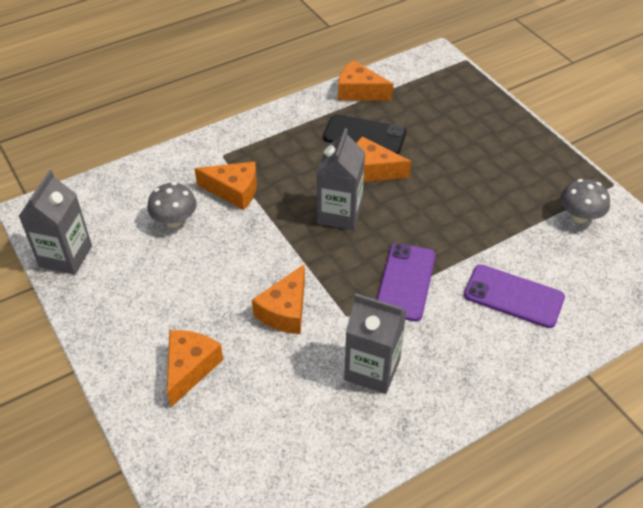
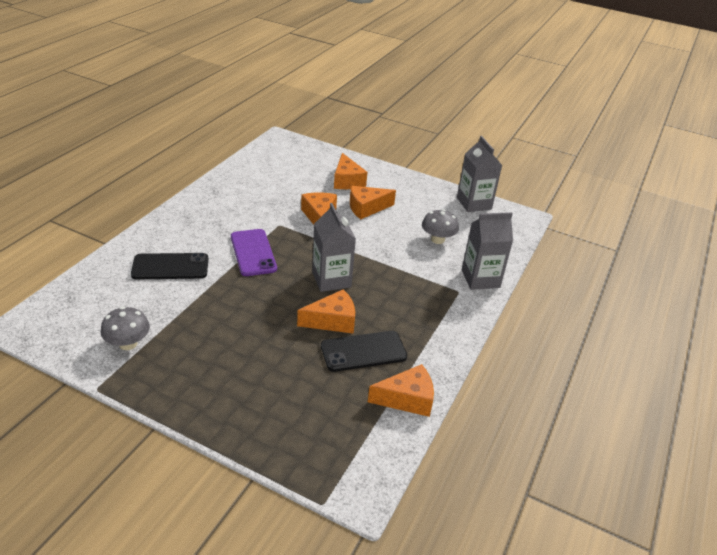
camera: 145 degrees right, 10 degrees down
orange cheese [194,162,257,210] -> orange cheese moved to [350,186,396,220]
grey carton [344,293,407,394] -> grey carton moved to [462,212,513,290]
purple phone [464,265,565,328] -> black phone [131,253,208,280]

